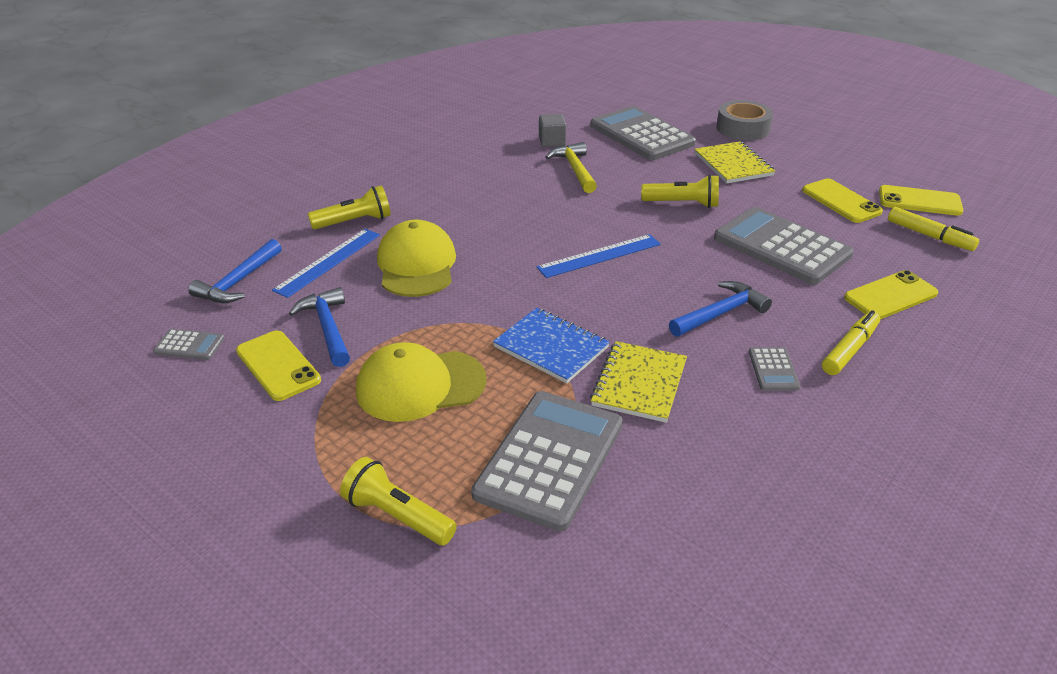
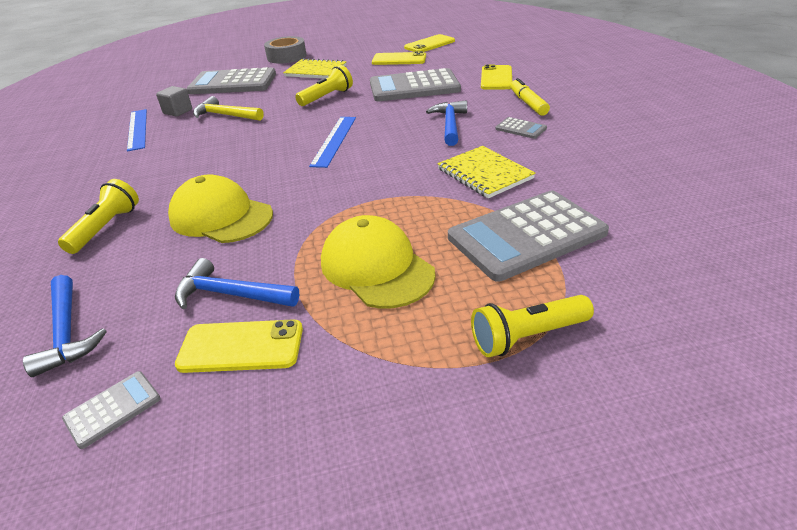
camera: 50 degrees left, 0 degrees up
blue ruler [272,229,380,298] -> blue ruler moved to [127,109,147,151]
yellow cap [356,342,487,422] -> yellow cap turned 120 degrees clockwise [321,215,436,309]
grey calculator [471,391,623,532] -> grey calculator turned 90 degrees counterclockwise [448,191,609,282]
blue notebook [493,308,610,383] -> none
yellow marker [888,207,979,251] -> none

